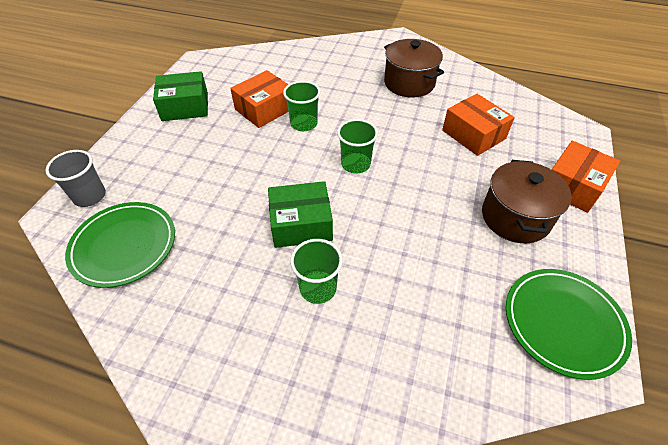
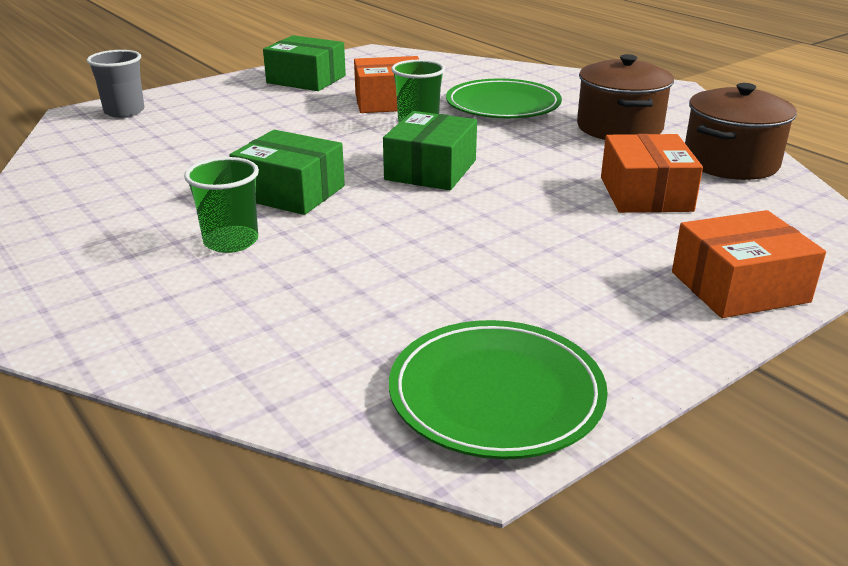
camera: 35 degrees right, 20 degrees down
green plate [65,202,175,288] -> green plate moved to [446,79,562,118]
green cup [337,119,378,173] -> green box [383,111,477,190]
brown pot [482,160,572,243] -> brown pot moved to [685,83,797,180]

